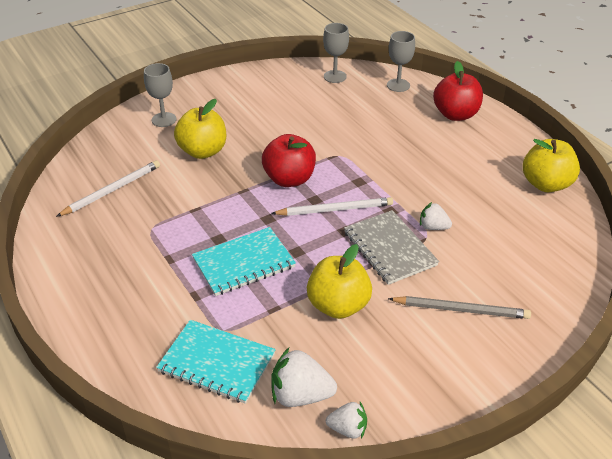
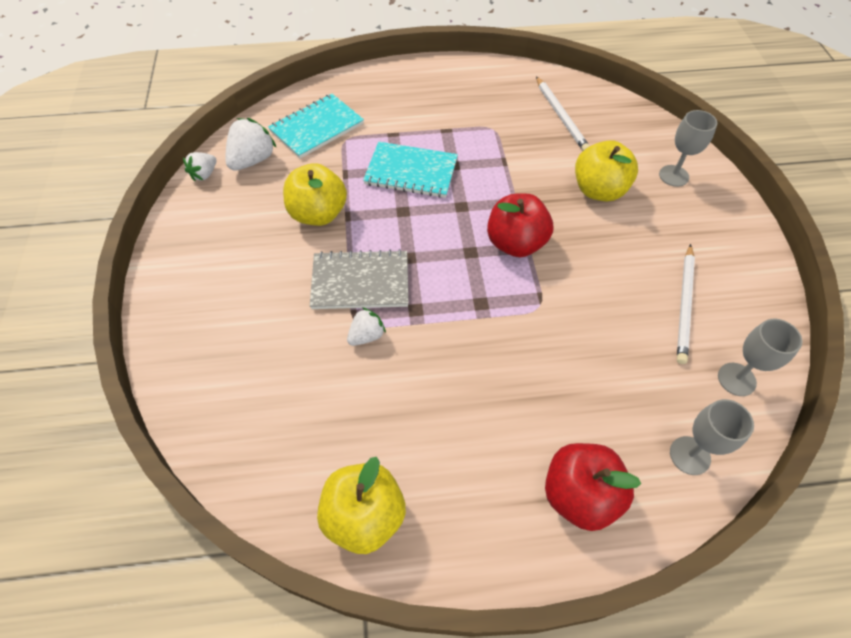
camera: 115 degrees right, 15 degrees up
turquoise notebook [192,227,296,296] -> turquoise notebook turned 75 degrees counterclockwise [363,142,458,198]
white pencil [271,197,393,216] -> white pencil moved to [677,244,695,364]
grey pencil [388,296,531,319] -> none

